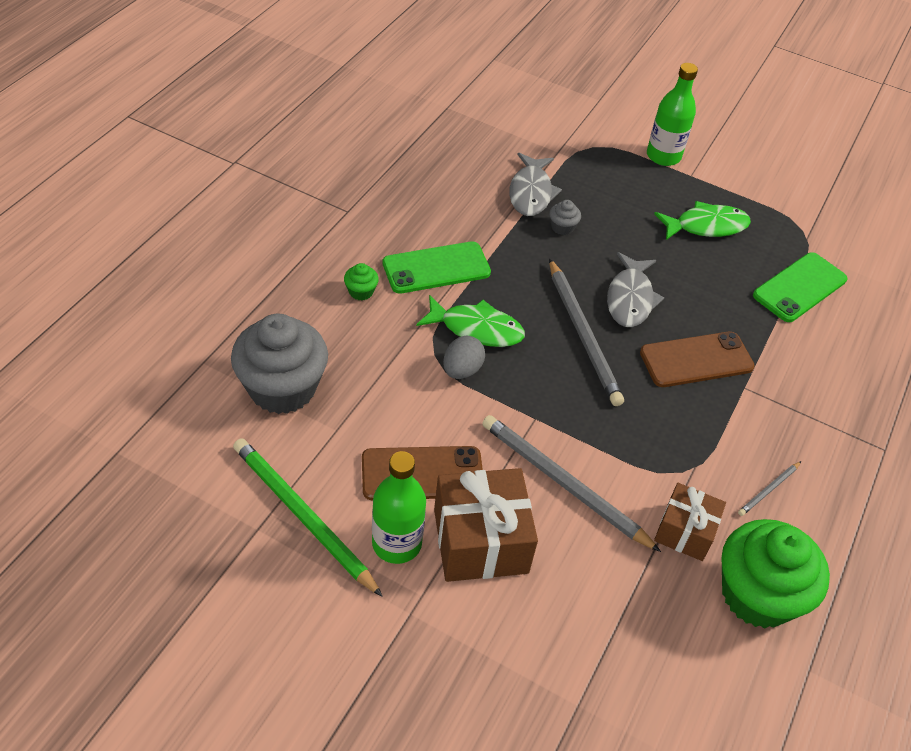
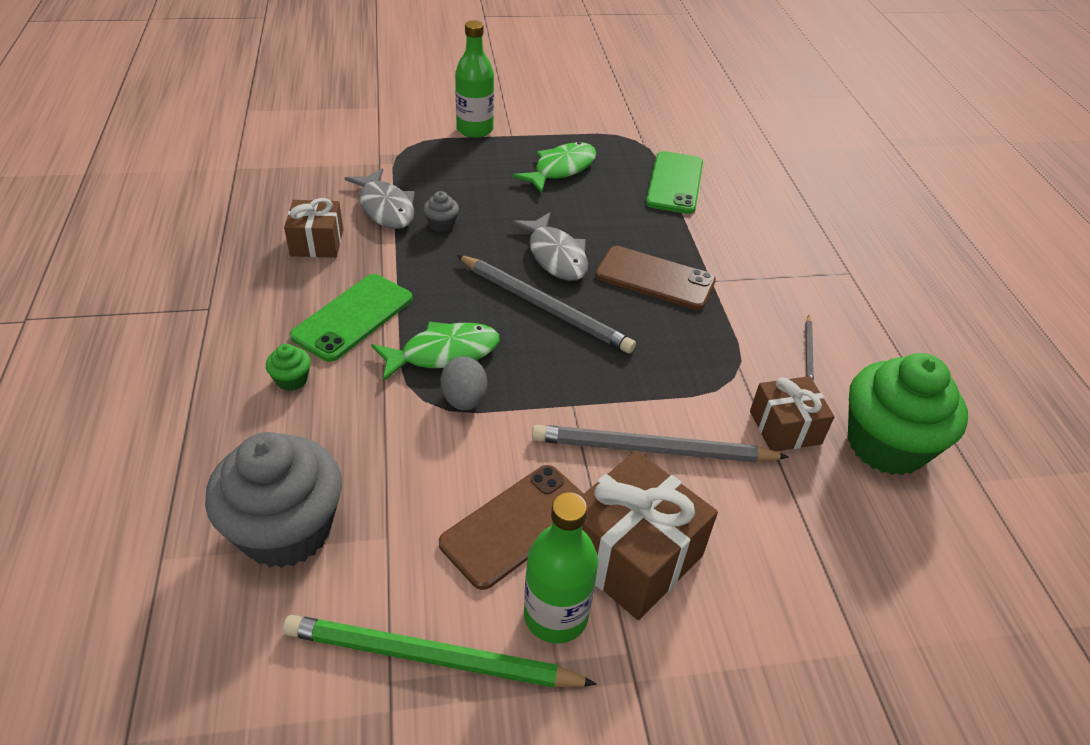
camera: 35 degrees left, 5 degrees down
brown phone [640,331,755,387] -> brown phone turned 75 degrees clockwise [595,246,716,310]
none -> brown gift [284,198,343,258]

